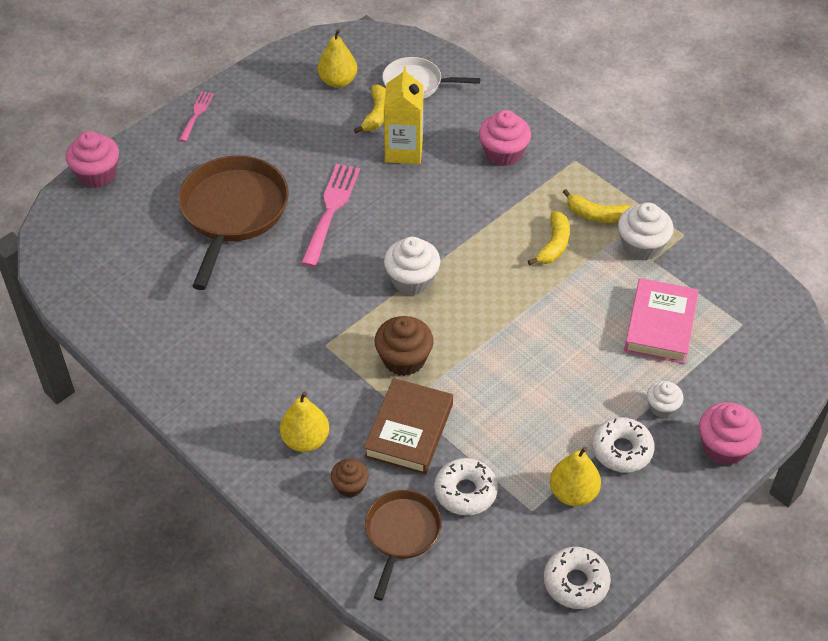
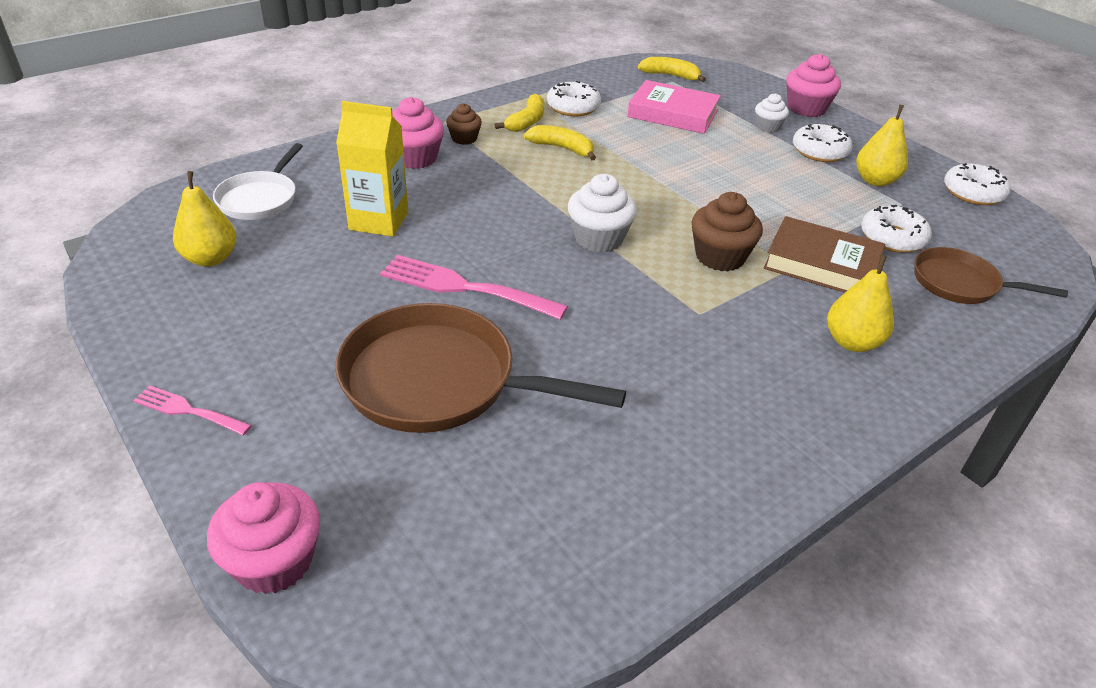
camera: 85 degrees left, 10 degrees down
brown cupcake [331,459,369,497] -> brown cupcake moved to [446,103,482,145]
yellow banana [354,85,386,133] -> yellow banana moved to [638,57,706,82]
white cupcake [618,202,674,260] -> white donut [547,81,601,116]

